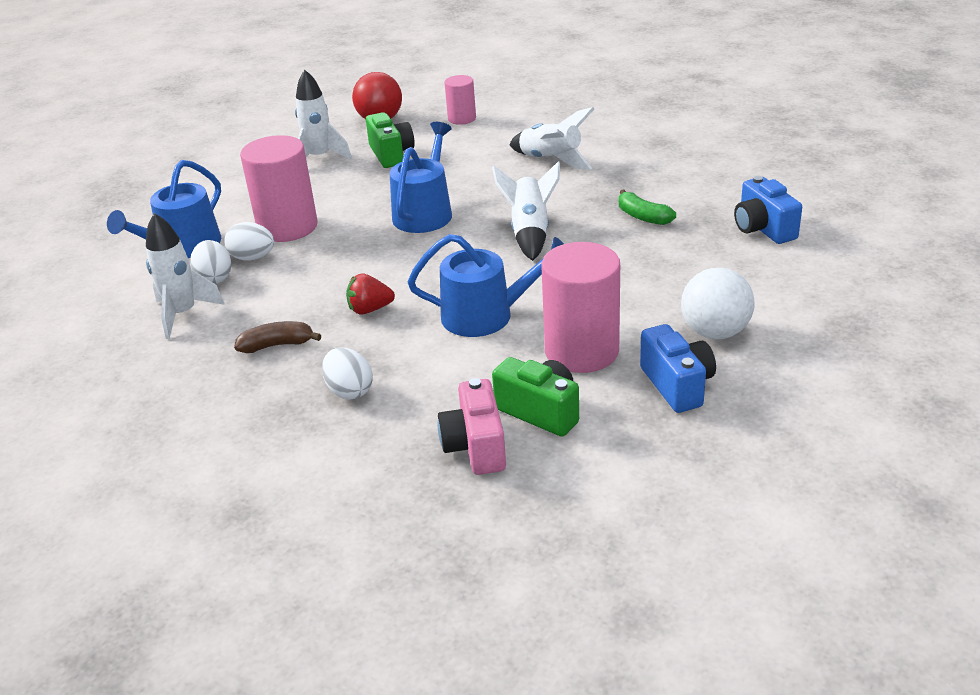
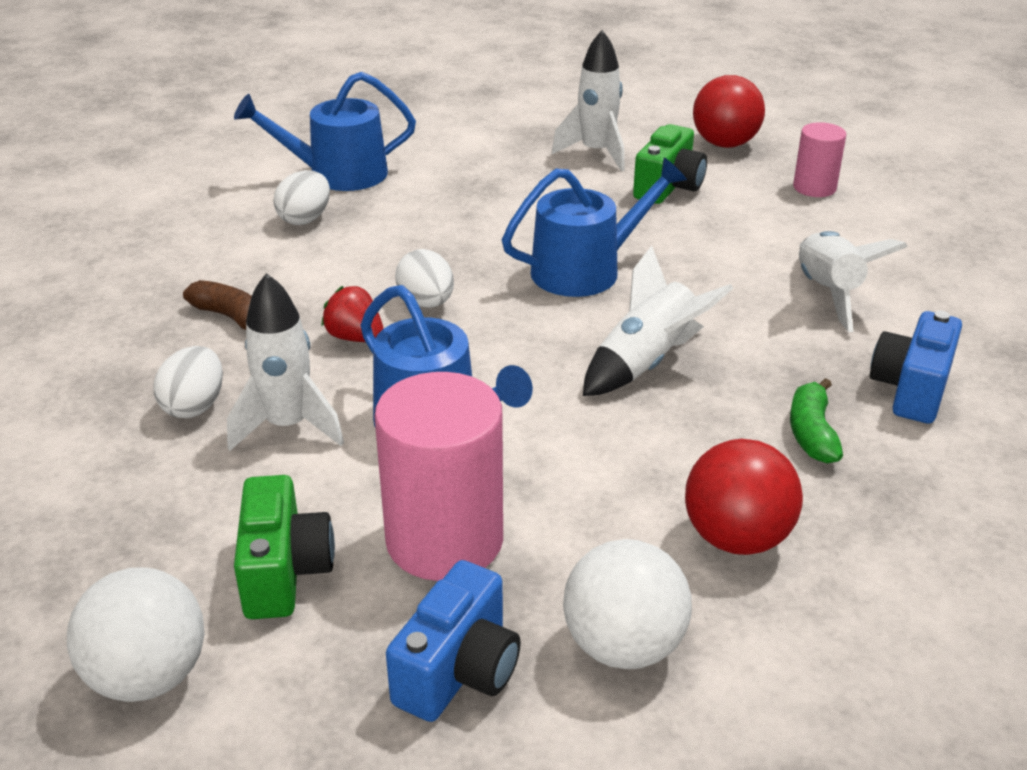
camera: 45 degrees right, 0 degrees up
white rocket [146,213,225,339] -> white rocket moved to [227,273,344,451]
white egg [224,222,274,261] -> white egg moved to [395,249,454,308]
pink cylinder [240,135,318,242] -> none
pink camera [437,378,506,475] -> none
blue camera [734,176,802,244] -> blue camera moved to [870,311,962,424]
none -> white ball [67,568,204,702]
none -> red ball [685,439,803,555]

